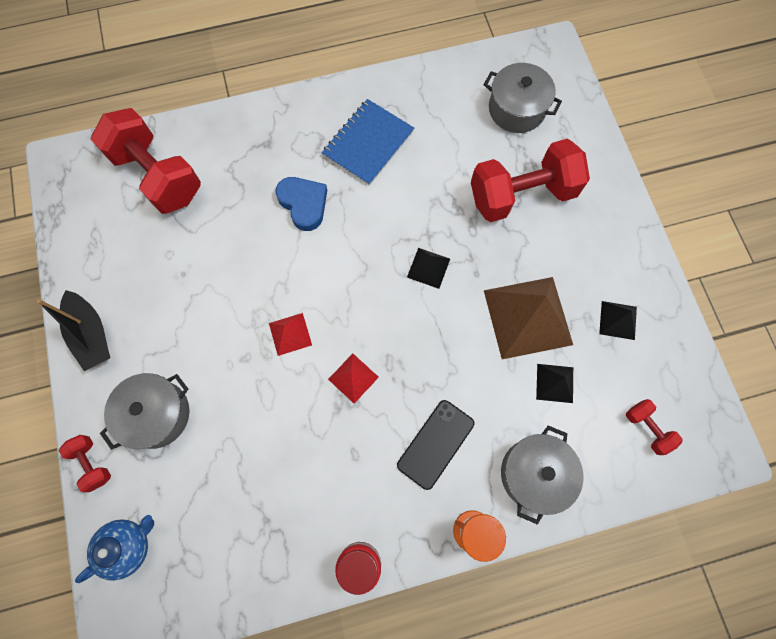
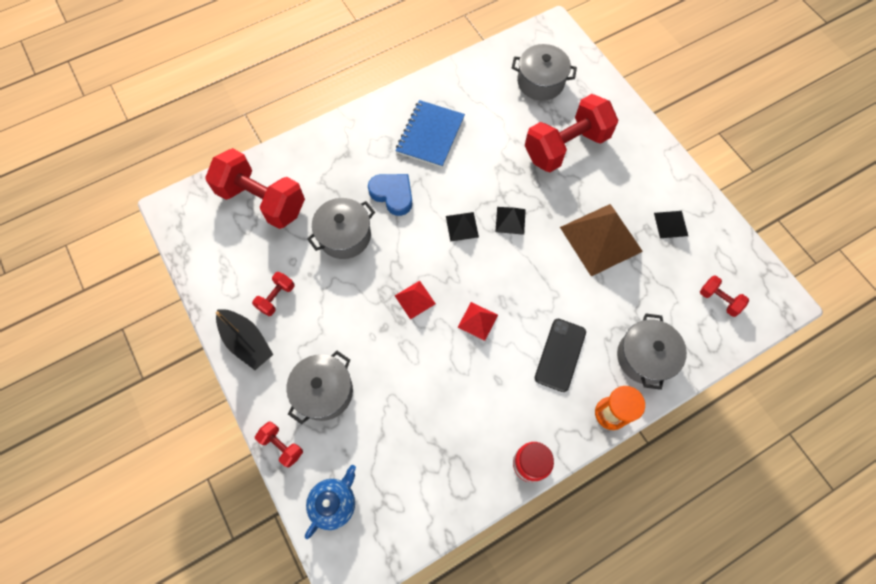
camera: 15 degrees left, 5 degrees down
black pyramid [536,364,573,403] -> black pyramid moved to [446,212,479,242]
none -> red dumbbell [252,272,295,316]
none -> grey pot [307,198,375,259]

